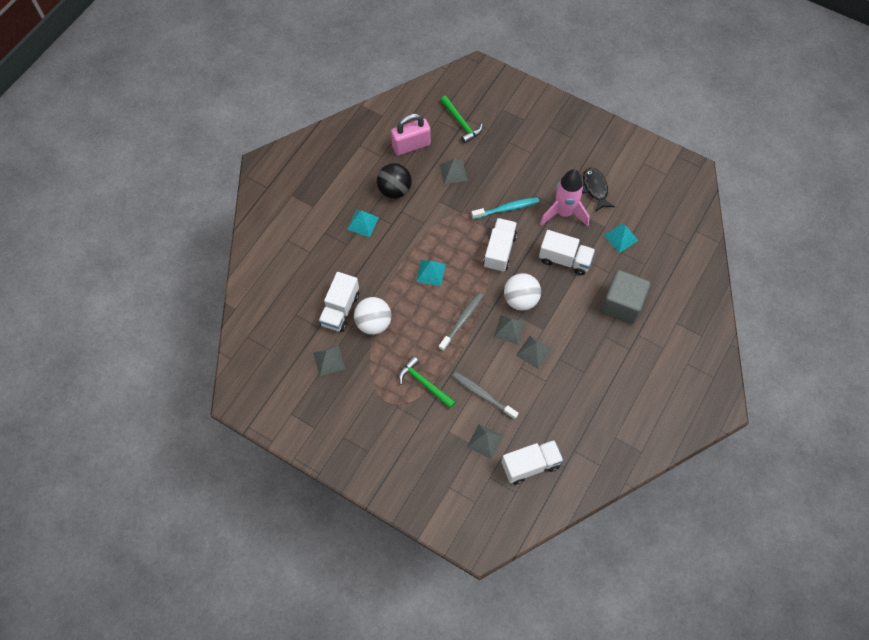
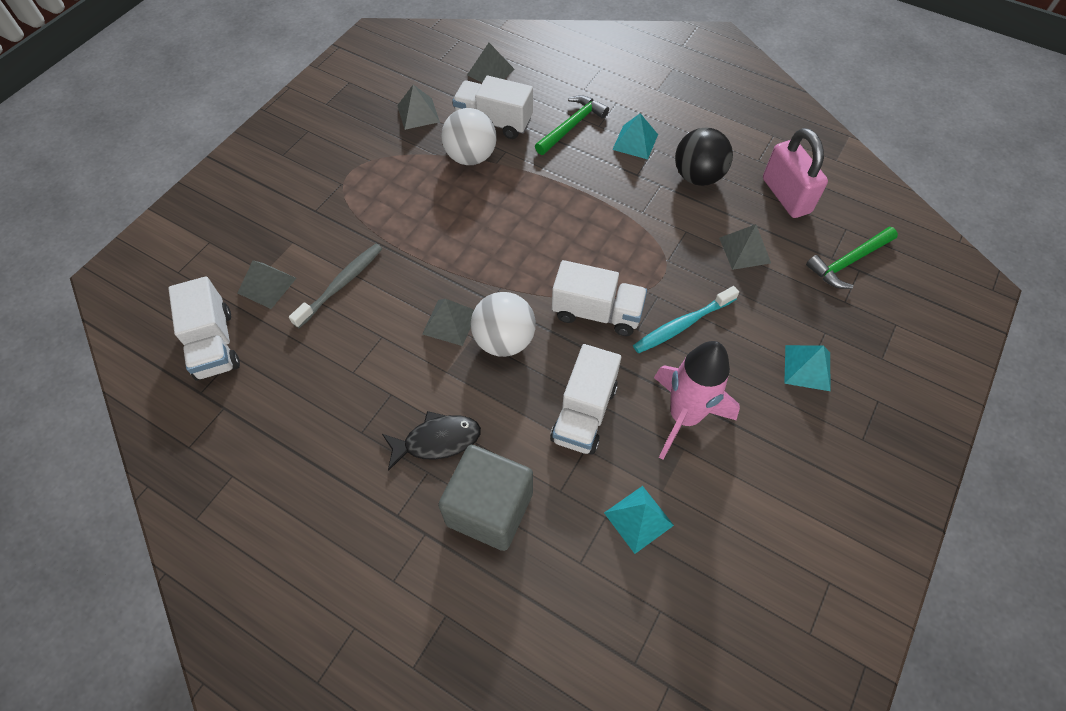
camera: 90 degrees right, 5 degrees down
green hammer [398,356,456,409] -> green hammer moved to [535,95,609,155]
turquoise pyramid [416,260,446,286] -> turquoise pyramid moved to [784,345,831,391]
grey toothbrush [439,292,484,351] -> none
turquoise toothbrush [471,197,539,219] -> turquoise toothbrush turned 75 degrees clockwise [633,286,739,353]
grey pyramid [516,336,552,369] -> grey pyramid moved to [467,43,514,83]
black fish [582,168,615,211] -> black fish moved to [382,411,481,471]

